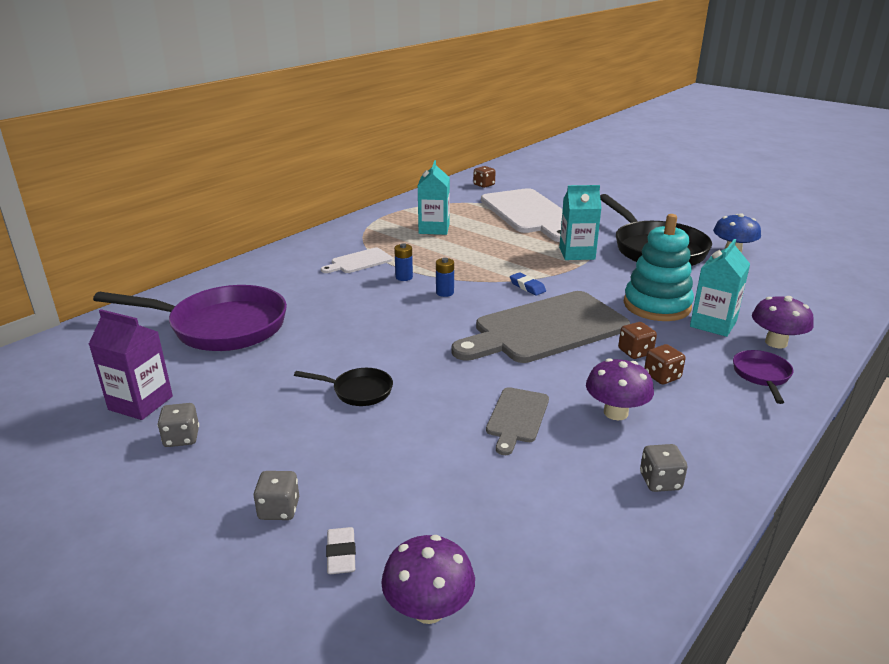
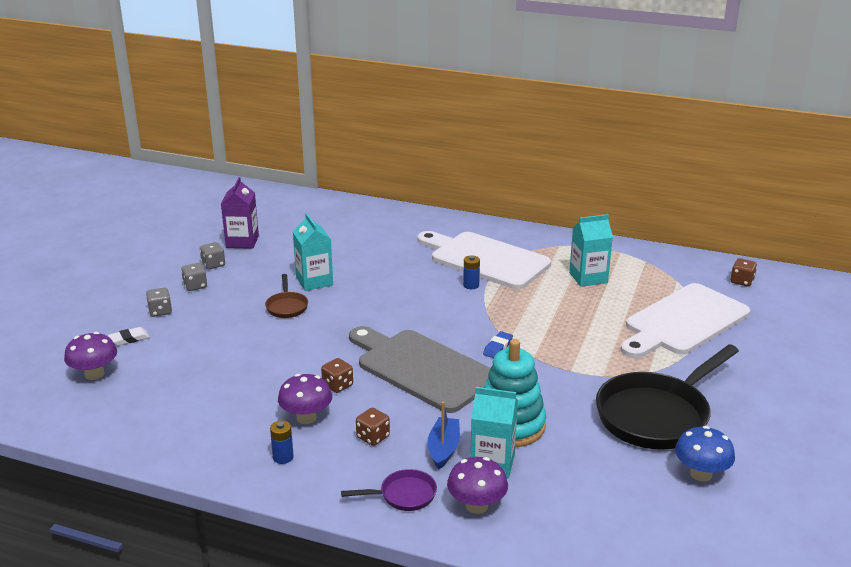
camera: 70 degrees right, 0 degrees up
purple pan [93,285,287,351] -> none
black pan [294,368,393,406] -> brown pan [265,274,308,318]
white cutting board [321,248,393,273] -> white cutting board [417,231,551,289], size x2.13
blue battery [436,258,454,297] -> blue battery moved to [270,420,294,464]
grey cutting board [486,387,549,455] -> none
turquoise carton [559,185,602,260] -> turquoise carton moved to [293,213,333,291]
brown dice [618,322,657,359] -> brown dice moved to [321,358,353,393]
grey dice [640,444,687,492] -> grey dice moved to [181,263,207,291]
none -> blue boat [427,402,460,470]

